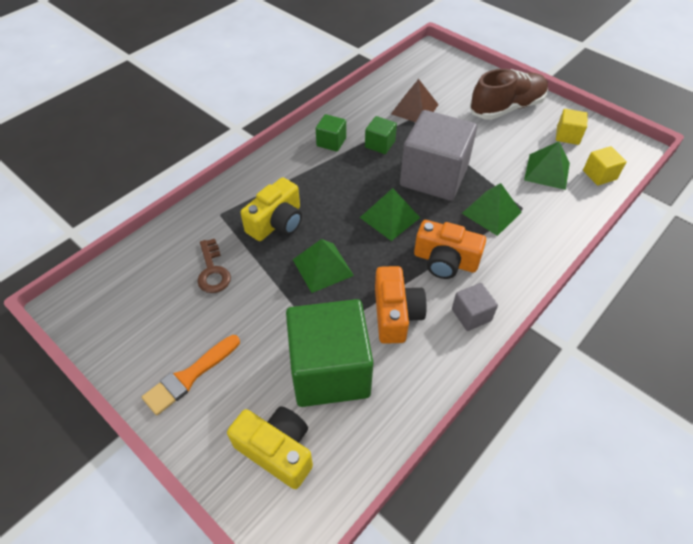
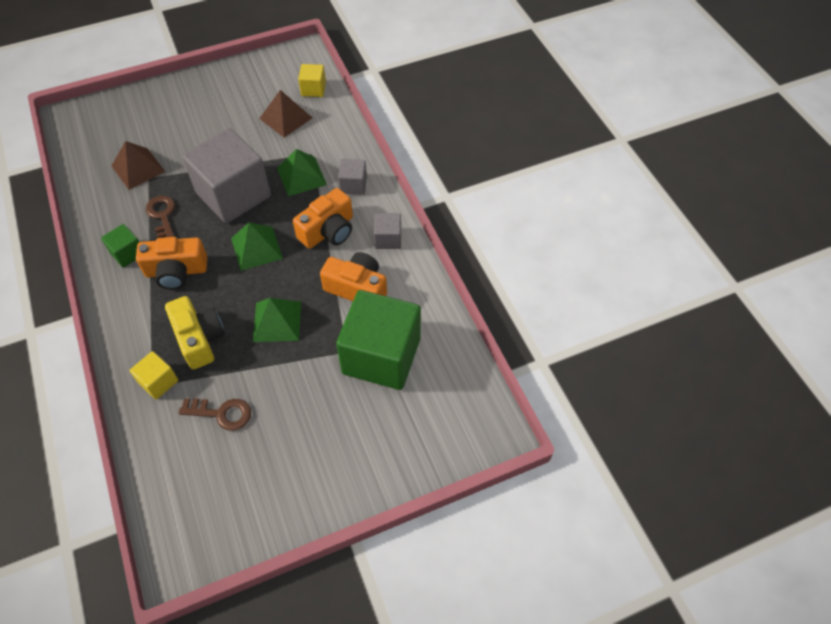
camera: 65 degrees left, 5 degrees up
orange brush [142,335,240,415] -> none
yellow camera [227,406,313,489] -> none
green cube [365,116,397,154] -> brown key [146,196,175,238]
brown shoe [470,69,548,120] -> none
green pyramid [524,141,570,190] -> brown pyramid [259,90,312,137]
yellow cube [556,109,588,145] -> yellow cube moved to [129,351,178,400]
none -> orange camera [136,237,207,290]
none -> grey cube [338,159,367,195]

